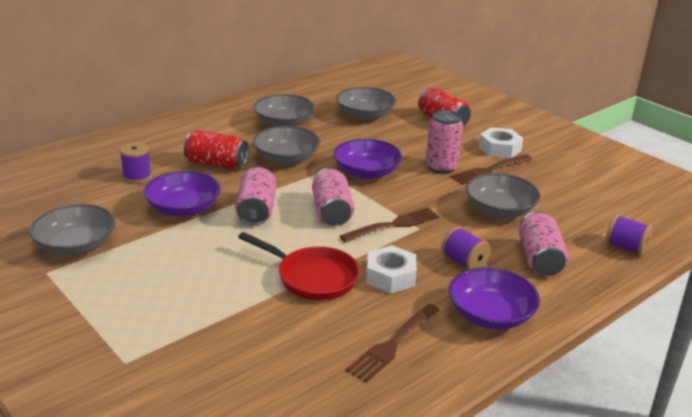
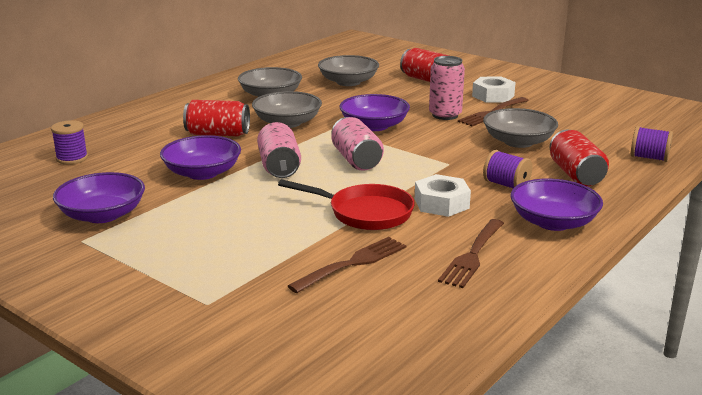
camera: 10 degrees left, 5 degrees down
grey bowl [30,204,116,256] -> purple bowl [53,172,145,223]
purple spool [119,142,152,184] -> purple spool moved to [51,120,88,164]
brown fork [340,207,439,243] -> brown fork moved to [288,237,406,293]
pink can [519,211,569,276] -> red can [550,130,609,186]

